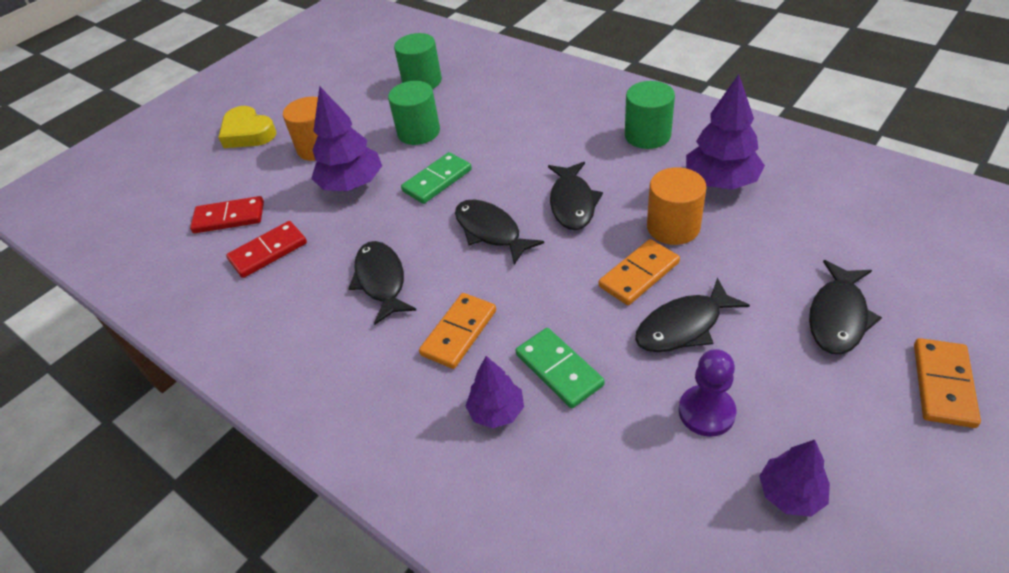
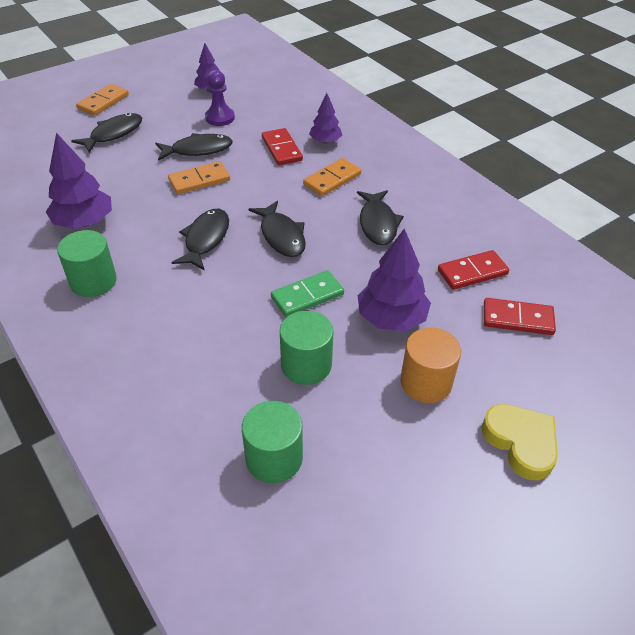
camera: 170 degrees left, 0 degrees up
green domino [515,328,605,409] -> red domino [262,128,303,165]
orange cylinder [647,167,706,245] -> none

